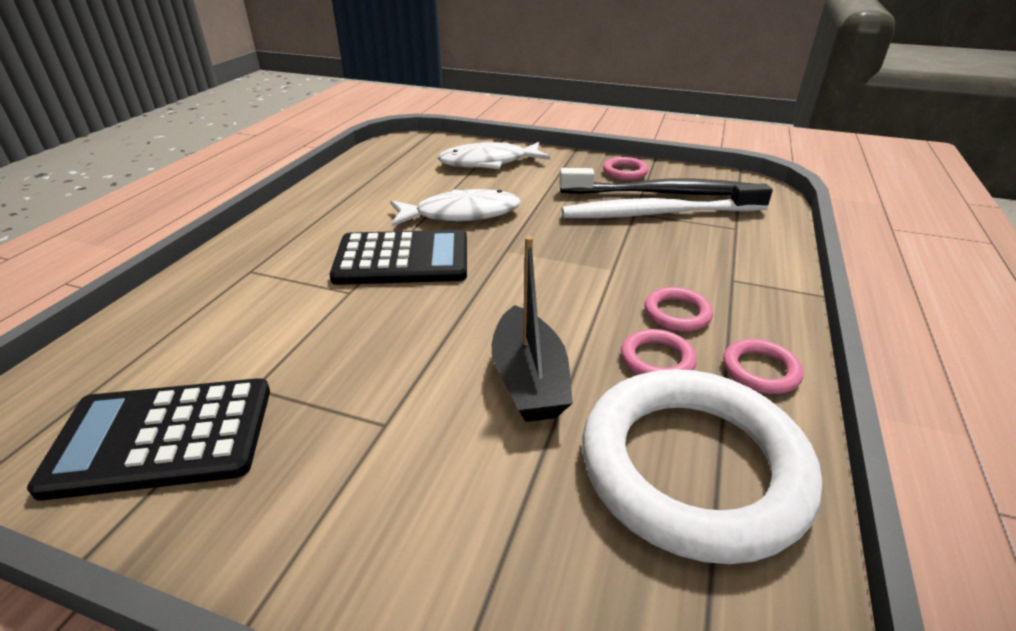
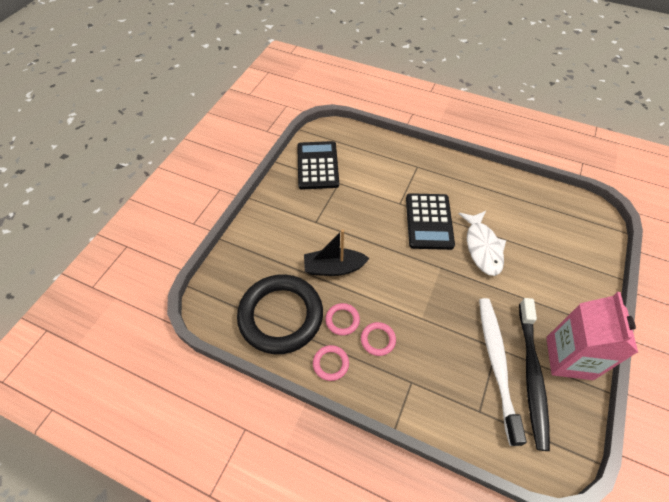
camera: 95 degrees right, 20 degrees up
white fish [438,142,550,169] -> none
white ring [582,369,822,564] -> black ring [237,274,323,354]
pink ring [603,157,648,180] -> pink carton [546,292,638,380]

